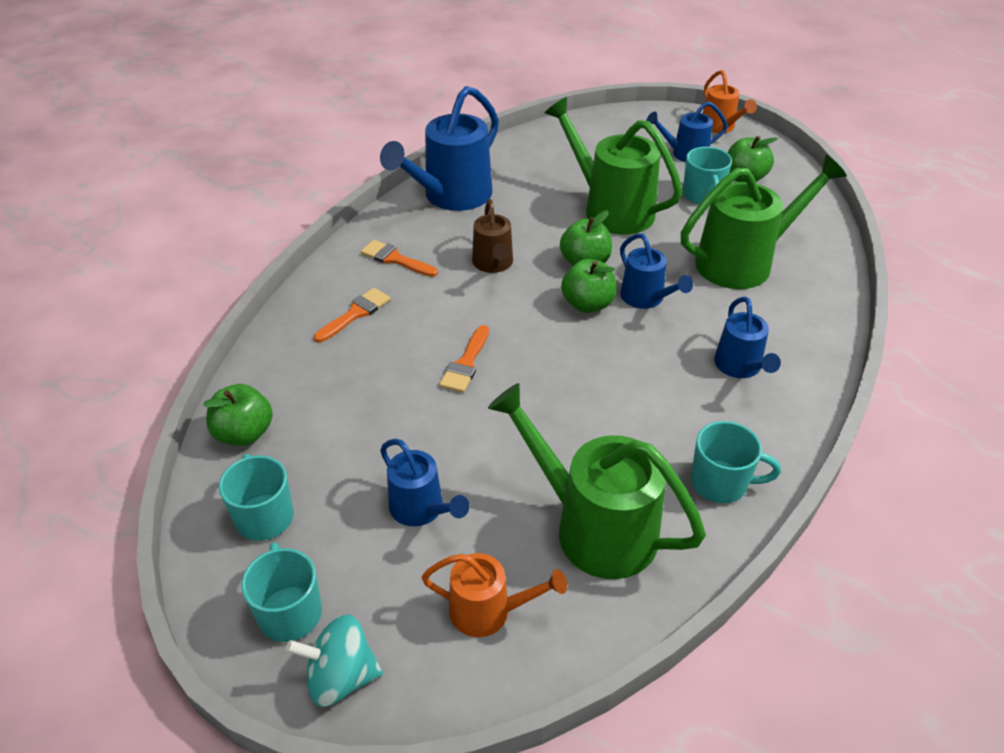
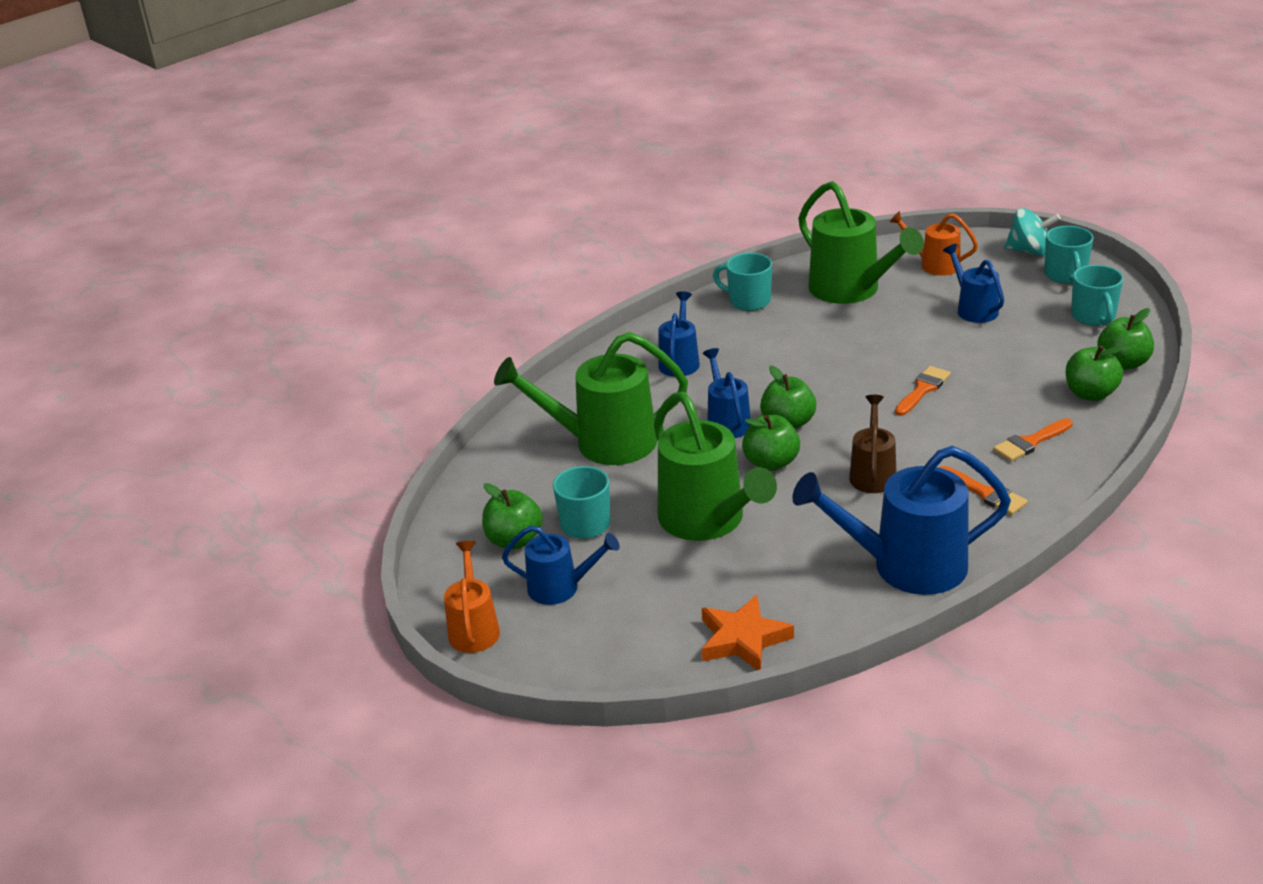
camera: 160 degrees left, 10 degrees down
blue watering can [380,86,499,211] -> blue watering can turned 150 degrees counterclockwise [792,446,1011,595]
none -> orange star [702,595,794,670]
none -> green apple [1066,345,1124,401]

